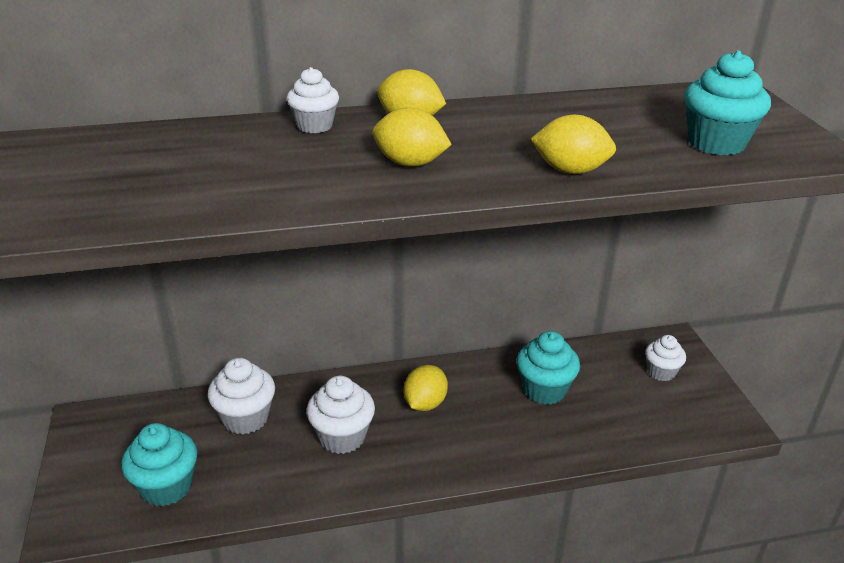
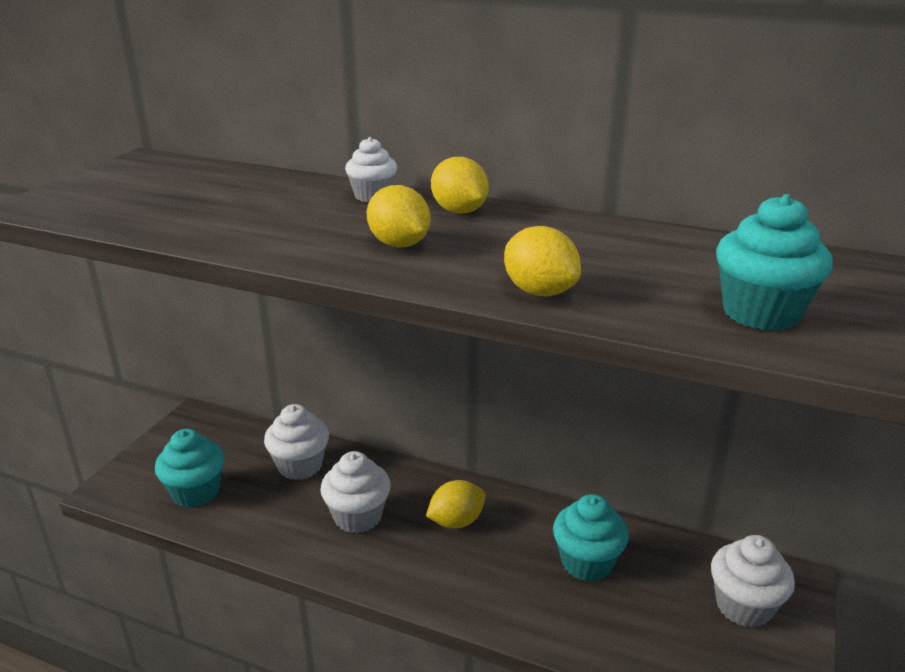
camera: 35 degrees right, 5 degrees down
white cupcake [645,335,686,381] -> white cupcake [711,535,795,628], size x1.52

